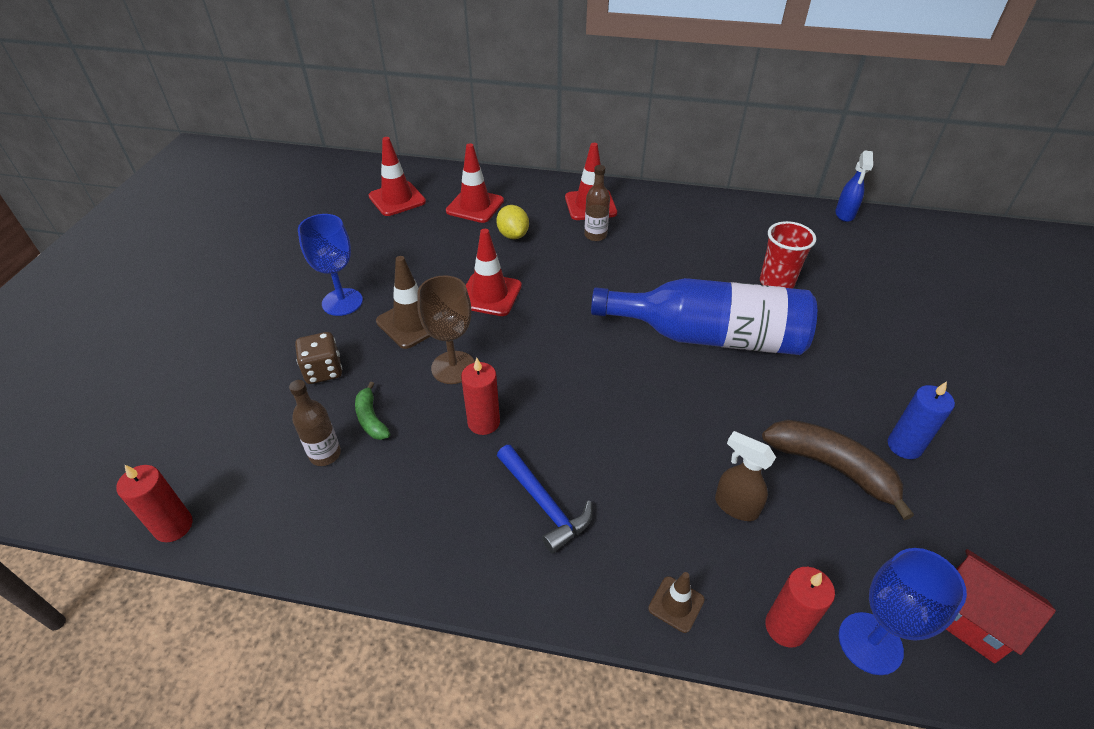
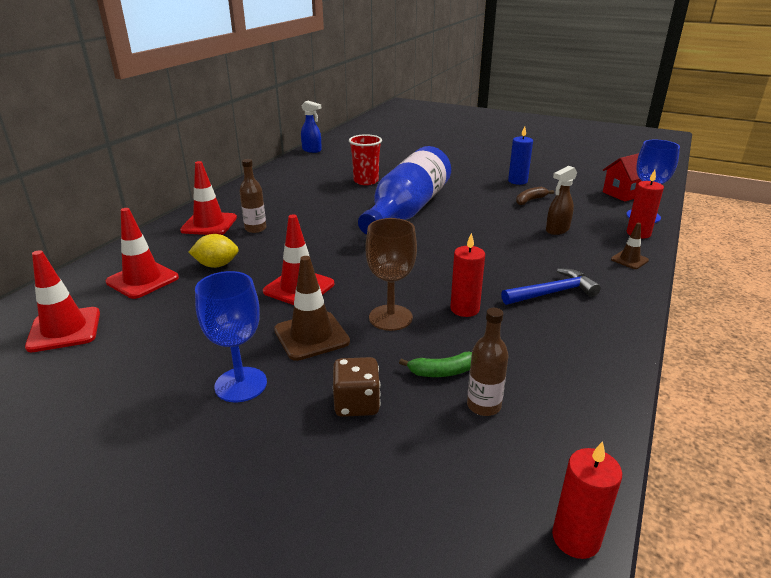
camera: 75 degrees left, 15 degrees down
brown banana [762,420,914,520] -> brown banana [516,187,554,205], size x0.54

